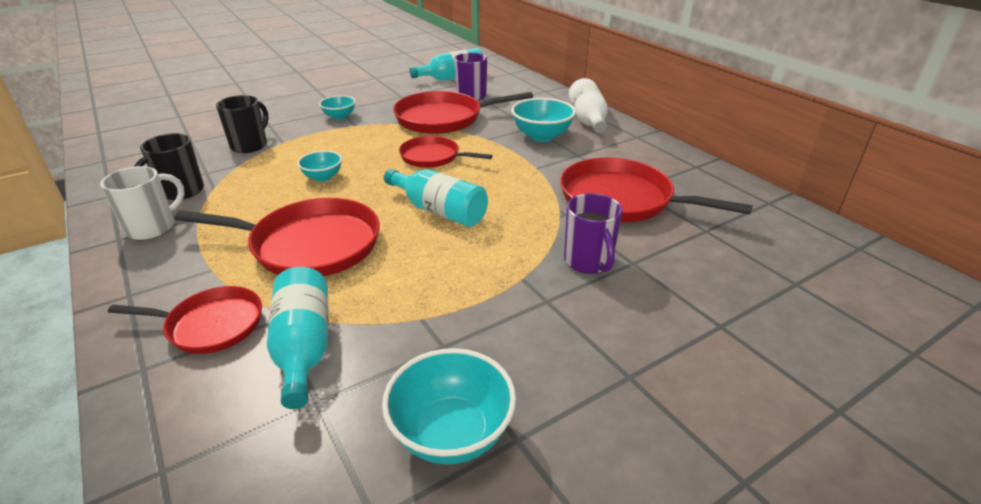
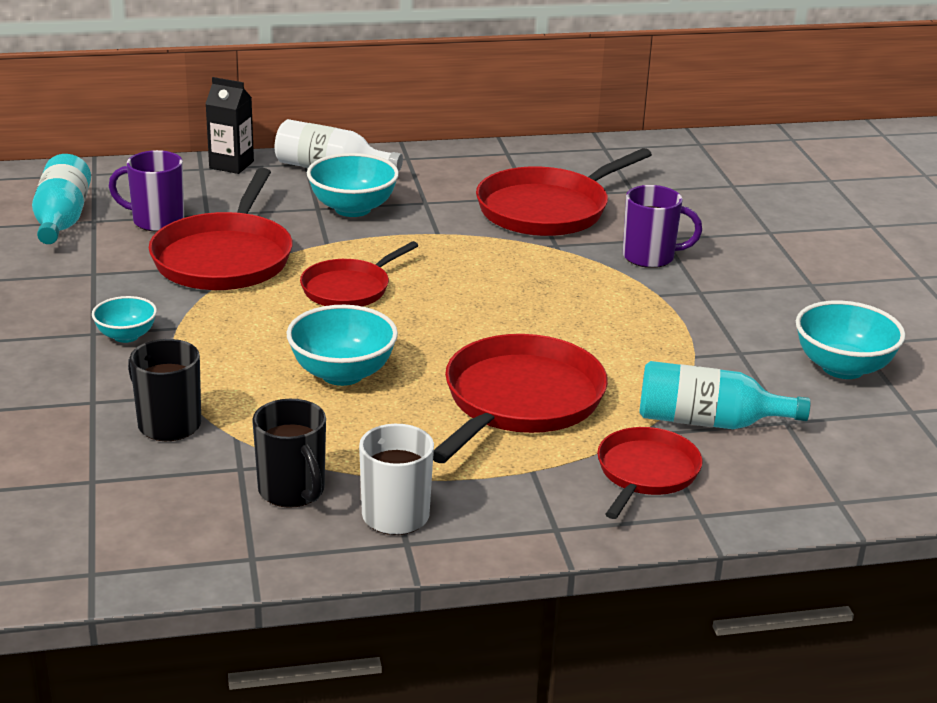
camera: 70 degrees left, 5 degrees down
turquoise bowl [297,151,342,182] -> turquoise bowl [287,305,398,386], size x1.67
turquoise bottle [384,169,488,227] -> none
none -> black carton [205,77,254,174]

